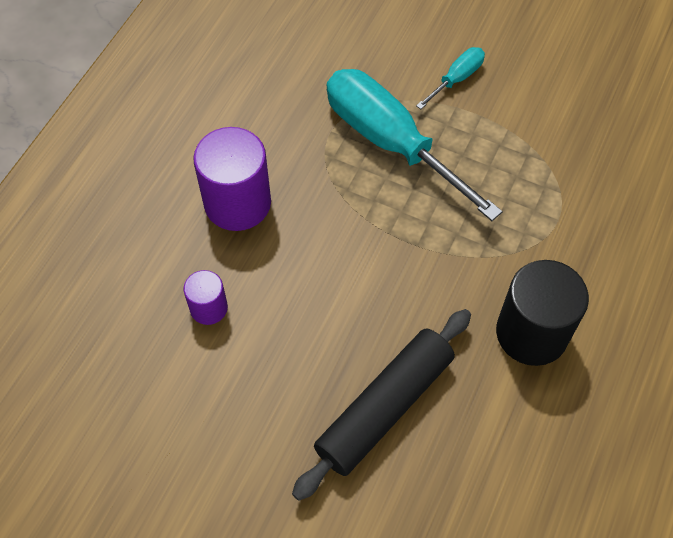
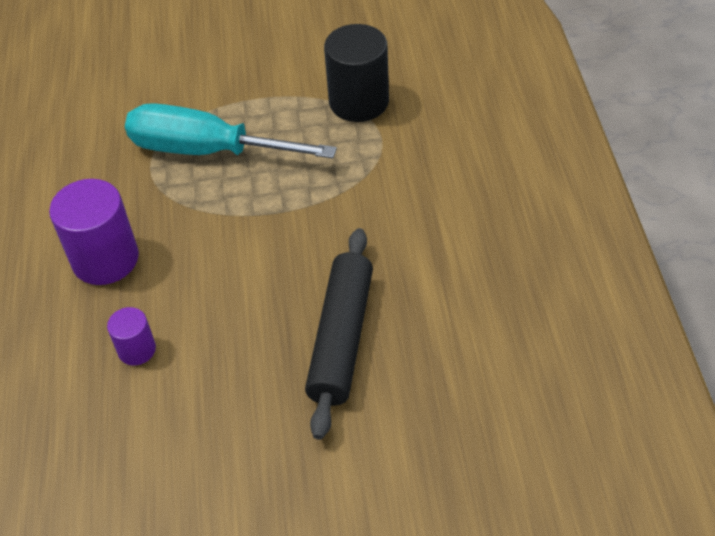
camera: 30 degrees left, 10 degrees down
turquoise screwdriver [416,47,485,109] -> none
black cylinder [496,260,589,366] -> black cylinder moved to [324,24,389,122]

